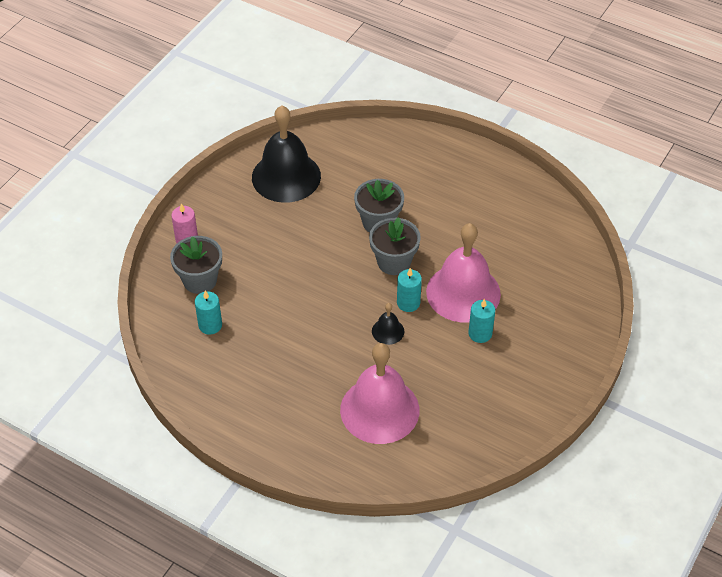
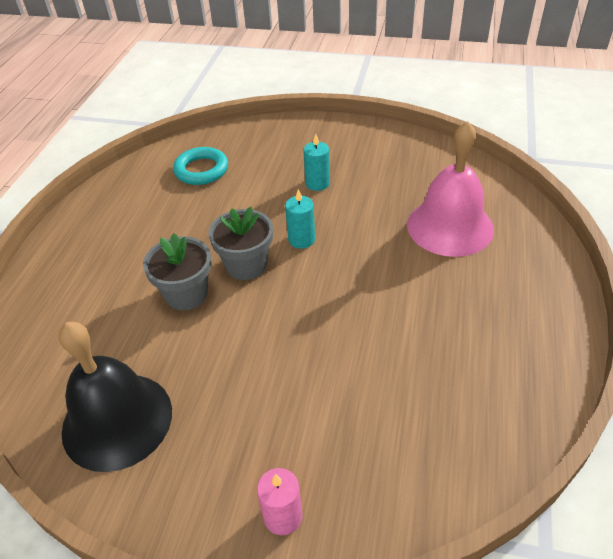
camera: 105 degrees left, 5 degrees down
grey flower pot [170,236,222,294] -> none
turquoise candle [195,290,222,335] -> none
black bell [372,303,404,345] -> none
pink bell [426,223,501,322] -> none
none -> turquoise ring [173,147,228,185]

